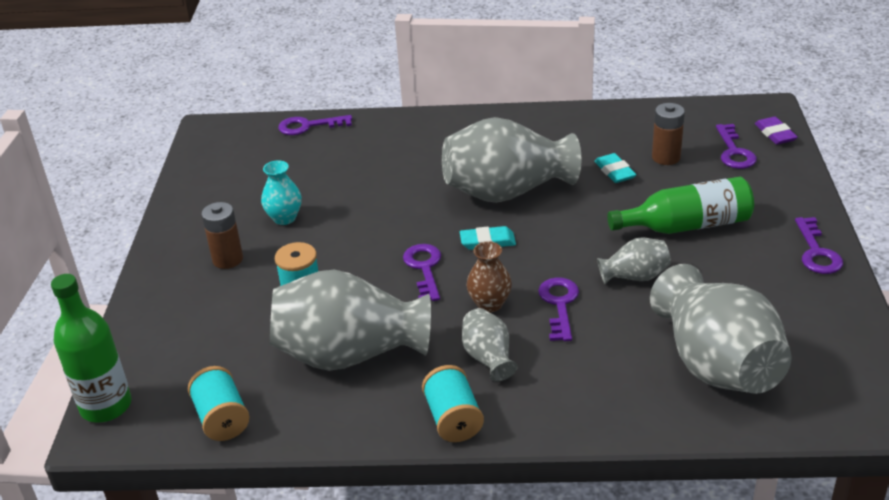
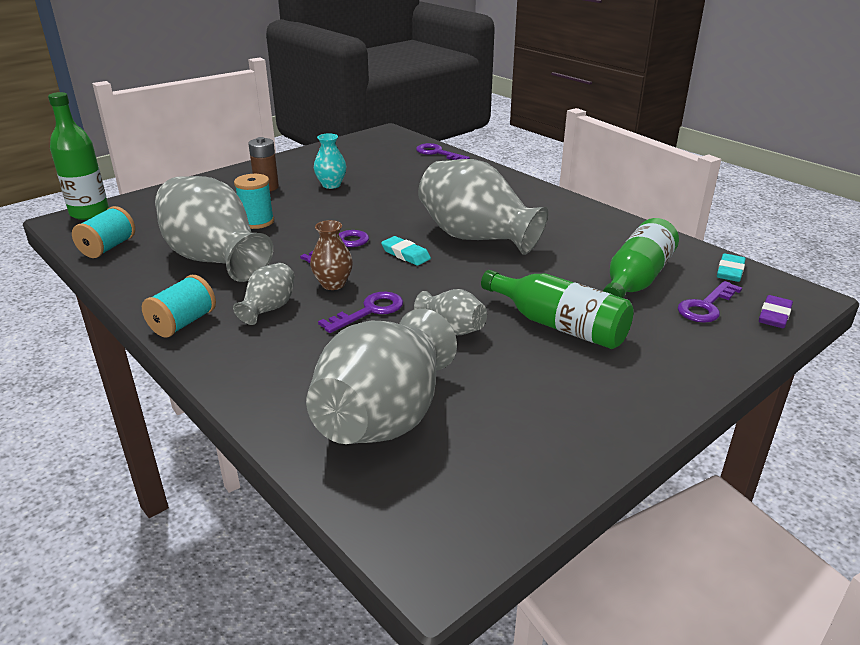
camera: 45 degrees right, 5 degrees down
turquoise eraser [594,153,637,183] -> turquoise eraser moved to [717,253,746,282]
brown battery [652,103,685,165] -> green bottle [603,218,679,298]
purple key [795,217,843,274] -> none

